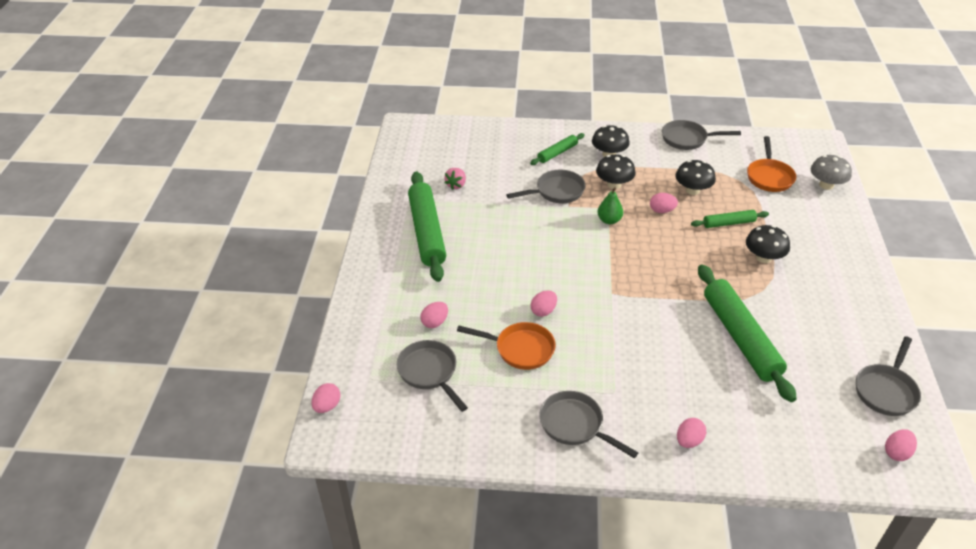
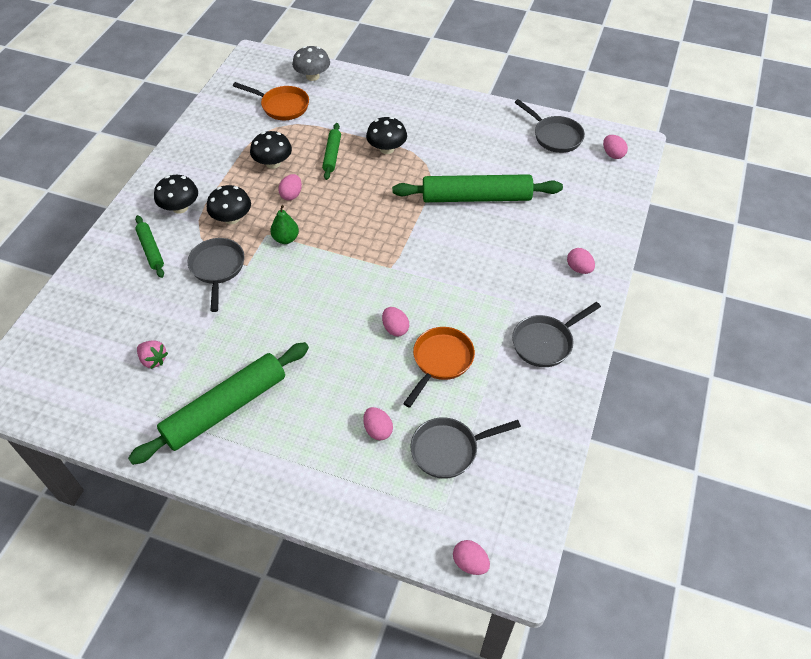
camera: 75 degrees left, 10 degrees up
green rolling pin [408,171,446,282] -> green rolling pin turned 45 degrees counterclockwise [128,342,309,465]
grey pan [662,120,741,150] -> none

